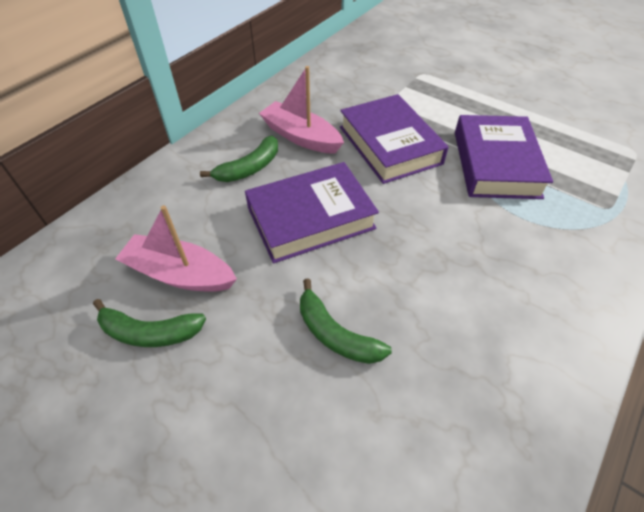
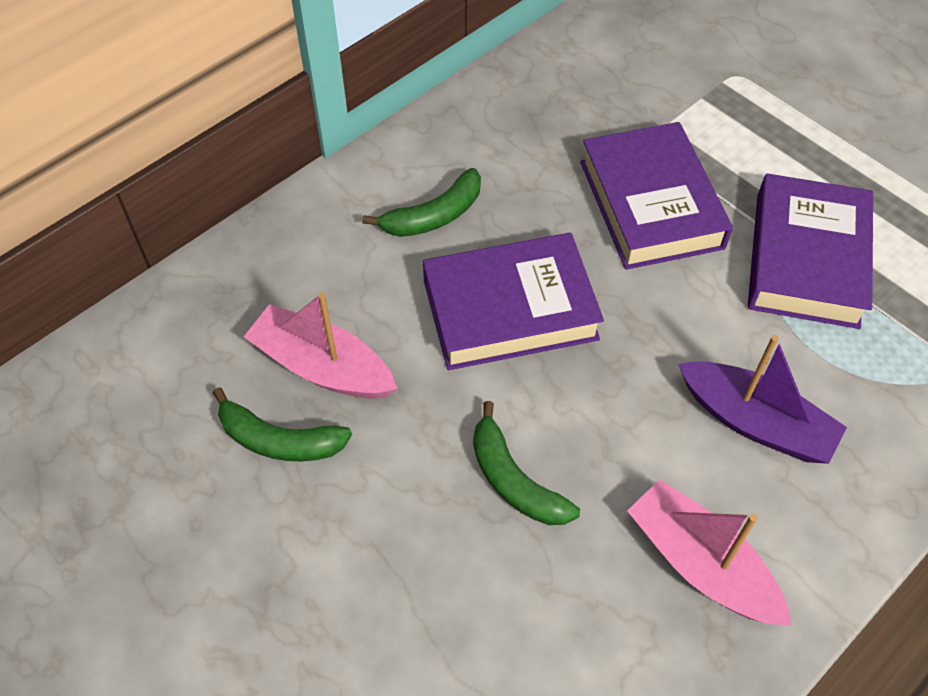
camera: 10 degrees right, 5 degrees up
pink boat [259,66,344,154] -> pink boat moved to [627,479,792,626]
none -> purple boat [678,335,847,464]

